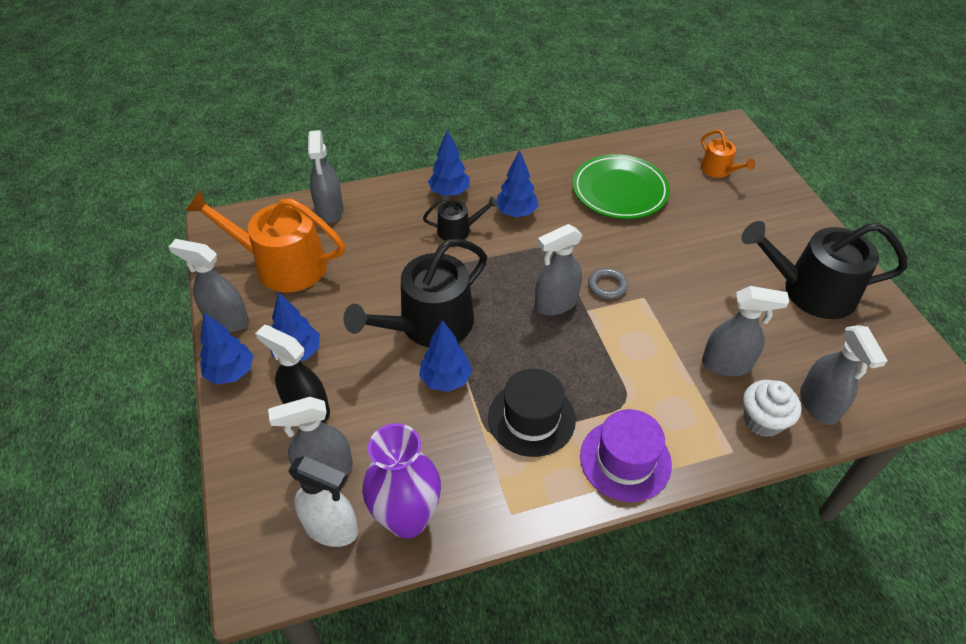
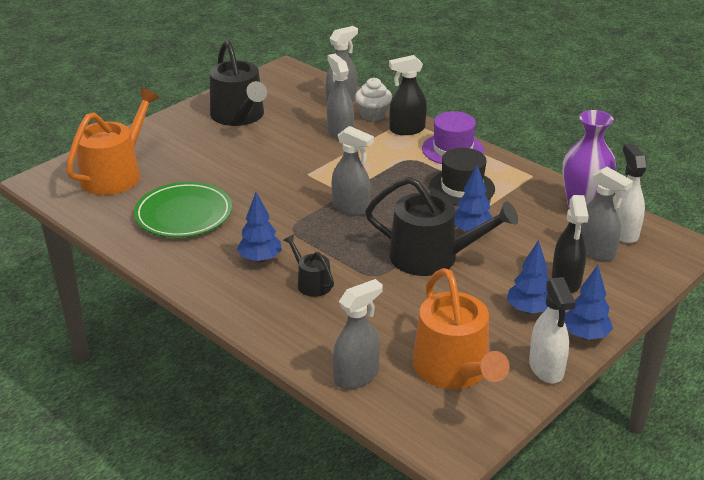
camera: 120 degrees left, 15 degrees down
grey spray bottle [169,239,249,332] -> white spray bottle [529,277,576,383]
blue tree [428,130,470,196] -> none
grey ring [588,268,628,299] -> none
orange watering can [700,130,755,178] -> orange watering can [66,88,160,195], size x2.01
none -> black spray bottle [389,55,427,135]

